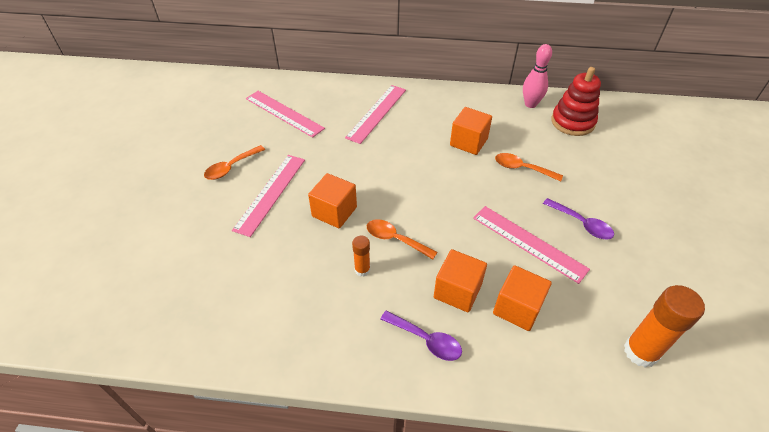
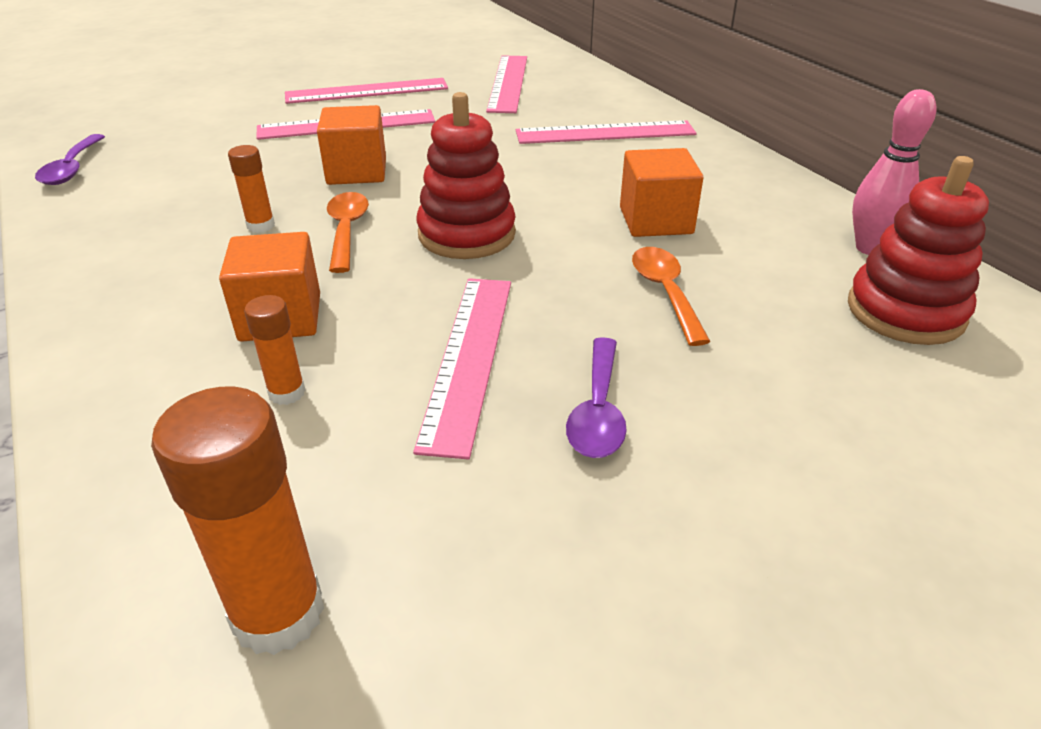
camera: 55 degrees right, 10 degrees down
orange spoon [204,145,265,180] -> pink ruler [285,78,448,104]
purple spoon [380,310,462,361] -> purple spoon moved to [35,134,105,185]
orange cube [493,265,552,331] -> orange glue stick [244,295,306,405]
none -> red stacking toy [416,92,516,259]

